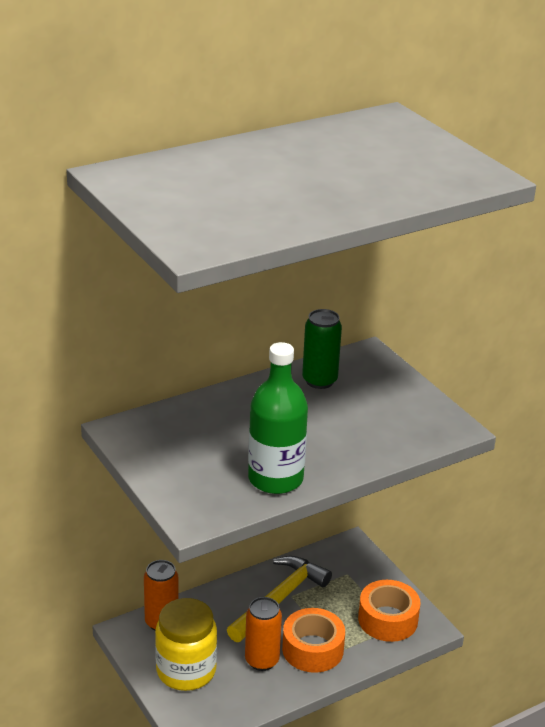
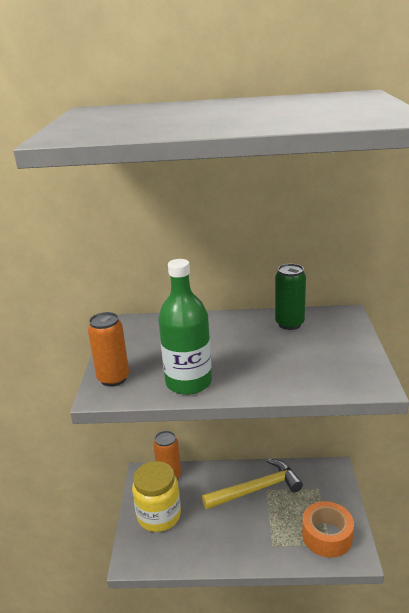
camera: 35 degrees right, 5 degrees down
orange can [245,597,282,671] -> orange can moved to [88,312,129,387]
orange tape [282,608,345,673] -> none

